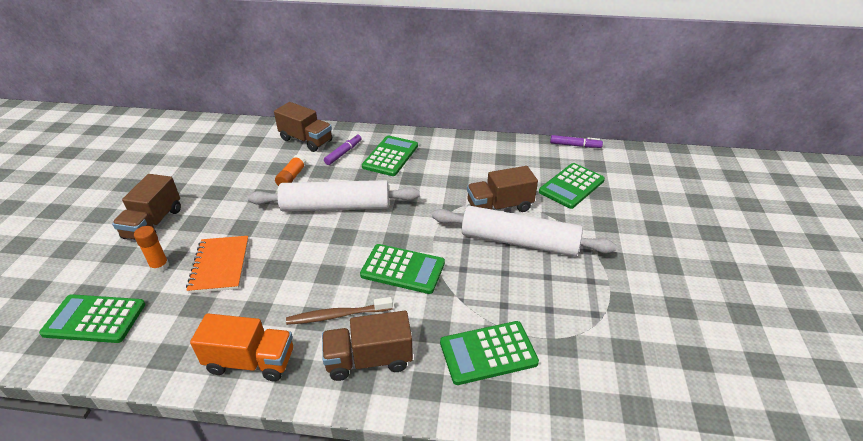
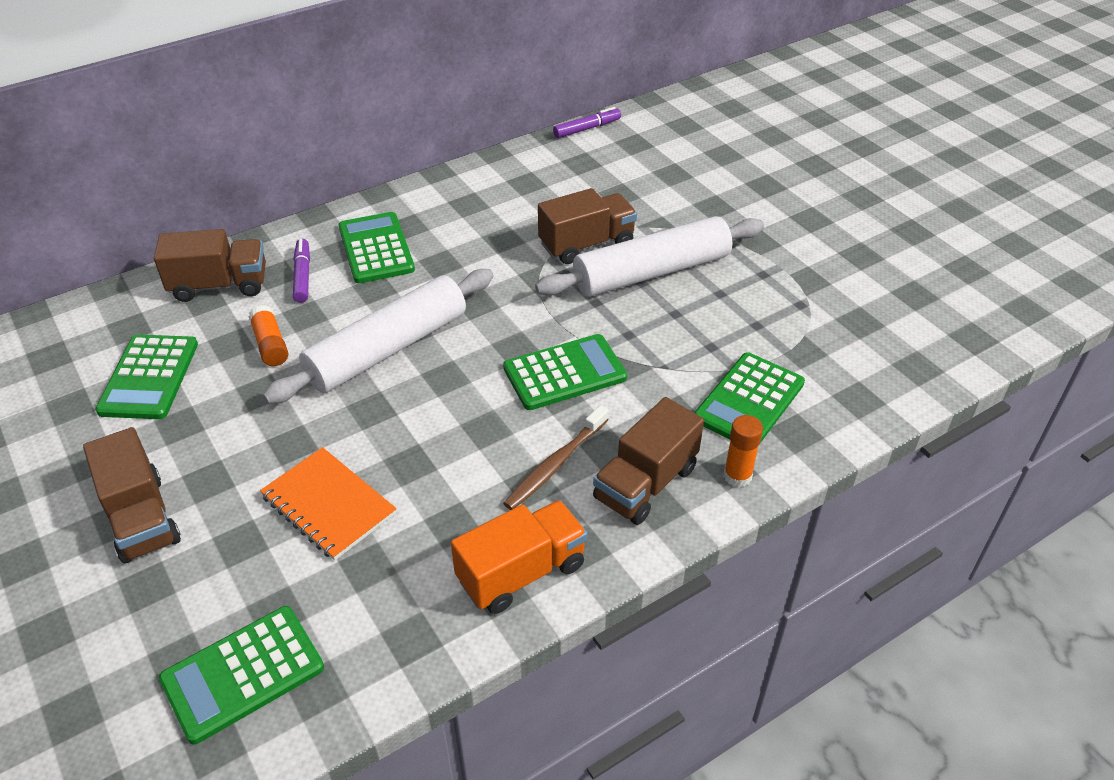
camera: 40 degrees left, 5 degrees up
orange glue stick [134,226,169,273] -> orange glue stick moved to [723,415,763,488]
brown truck [467,166,538,212] -> brown truck turned 150 degrees counterclockwise [538,188,637,264]
green calculator [539,163,605,209] -> green calculator moved to [95,334,198,419]

